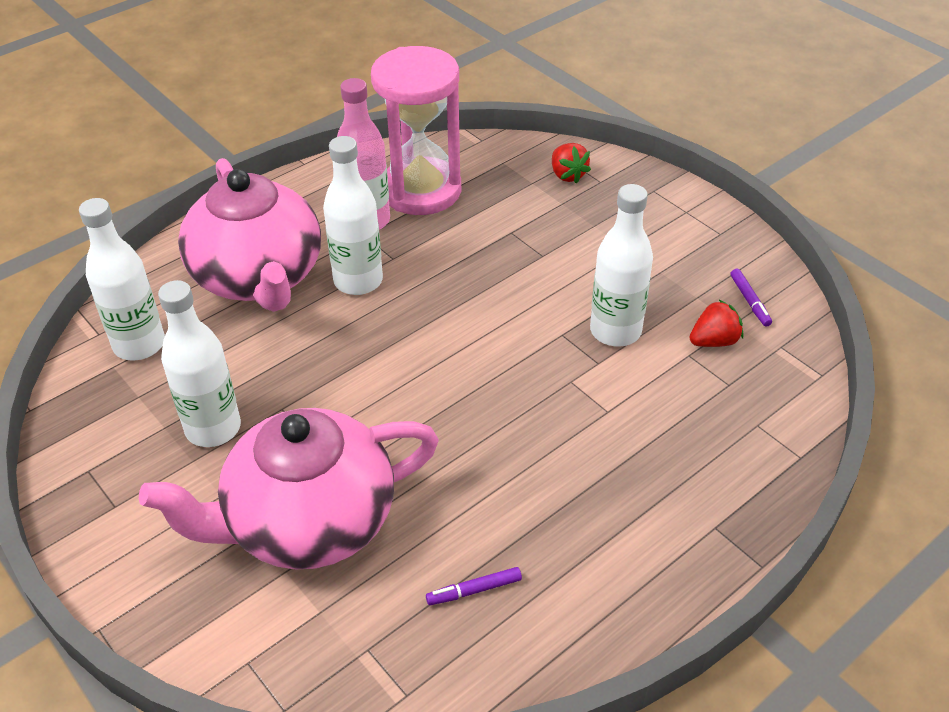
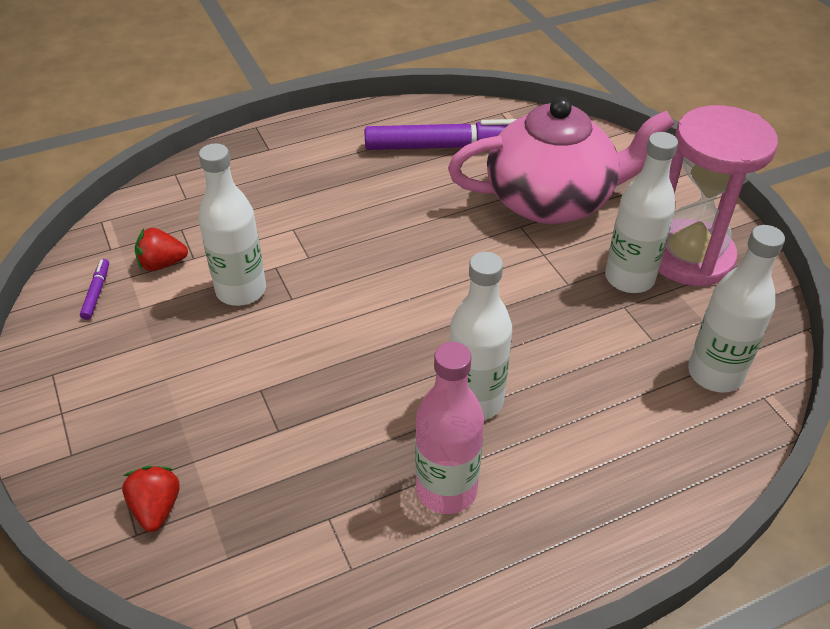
camera: 165 degrees left, 0 degrees up
pink teapot [178,158,321,312] -> none
pink hourglass [371,46,461,215] -> pink hourglass moved to [658,105,778,287]
purple marker [426,567,522,605] -> purple marker [365,119,517,150], size x2.47

